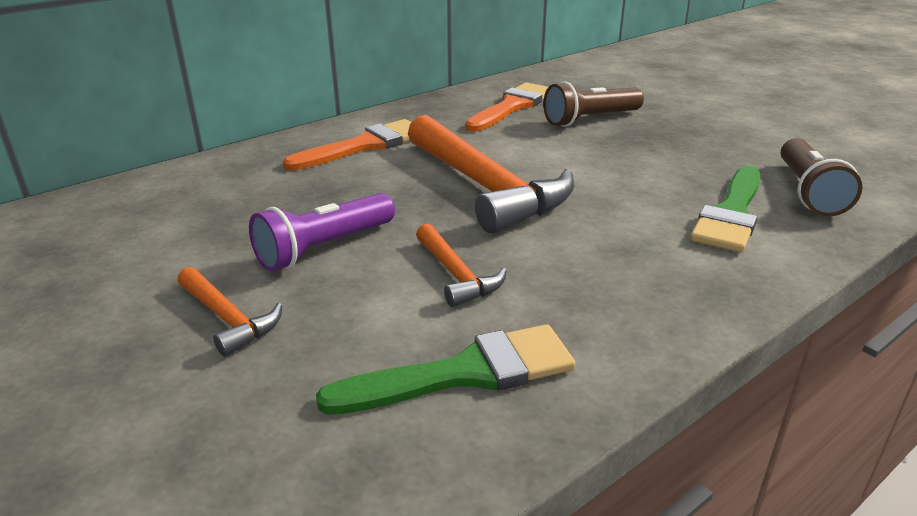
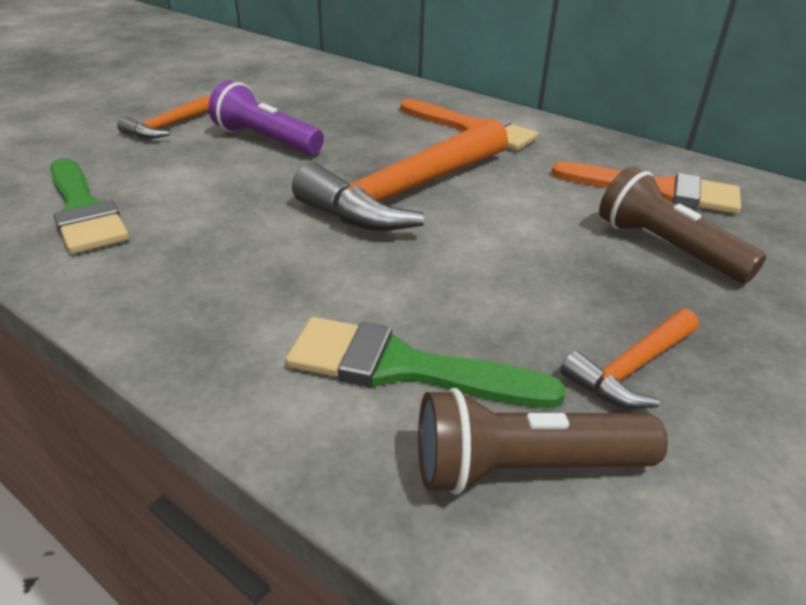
camera: 75 degrees right, 5 degrees up
orange hammer [416,223,507,307] -> orange hammer moved to [560,309,699,409]

